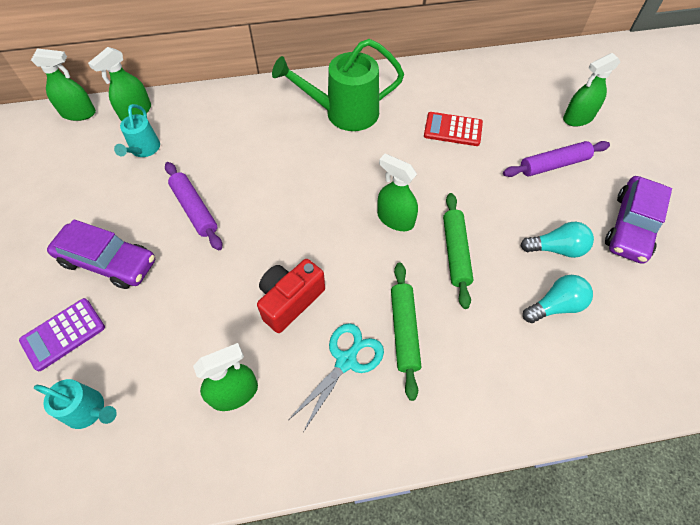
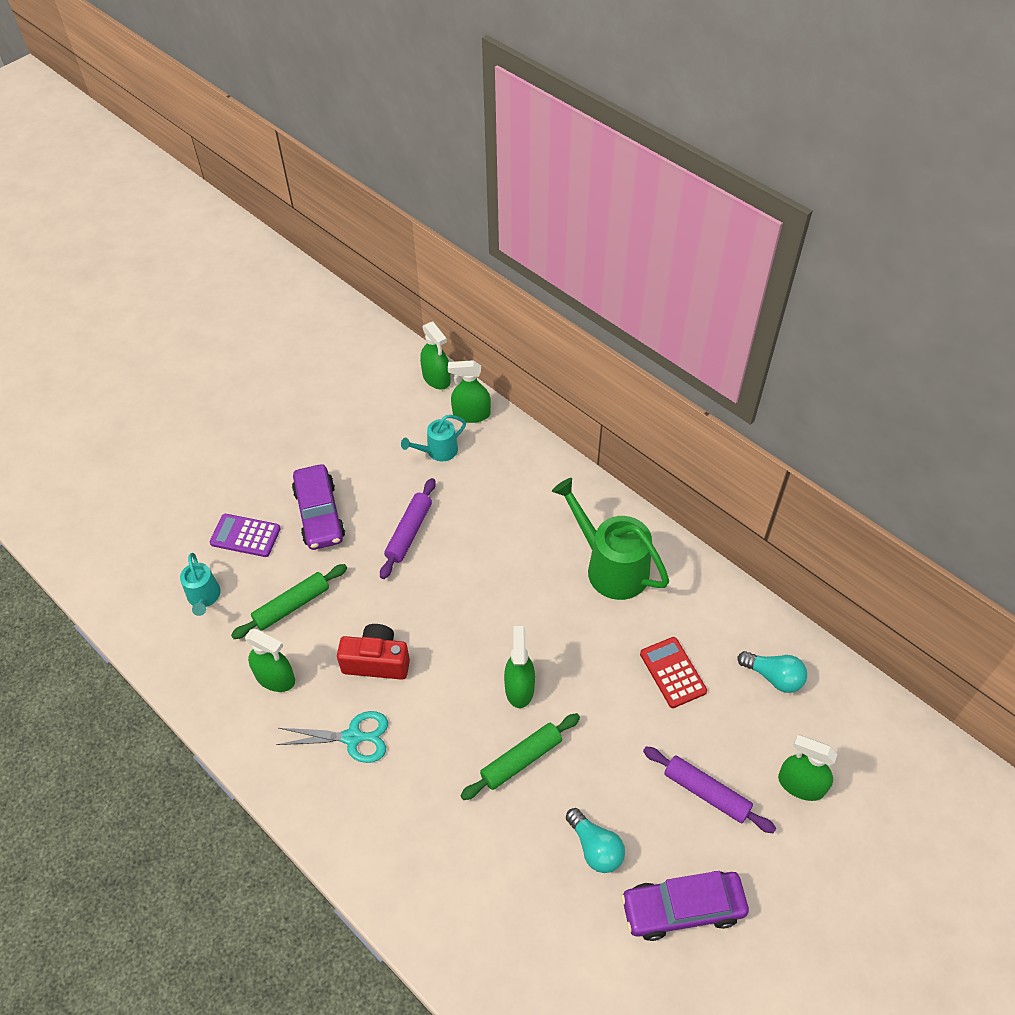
camera: 55 degrees right, 5 degrees down
green rolling pin [391,263,421,401] -> green rolling pin moved to [231,564,347,639]
turquoise light bulb [523,275,593,323] -> turquoise light bulb moved to [738,651,807,693]

